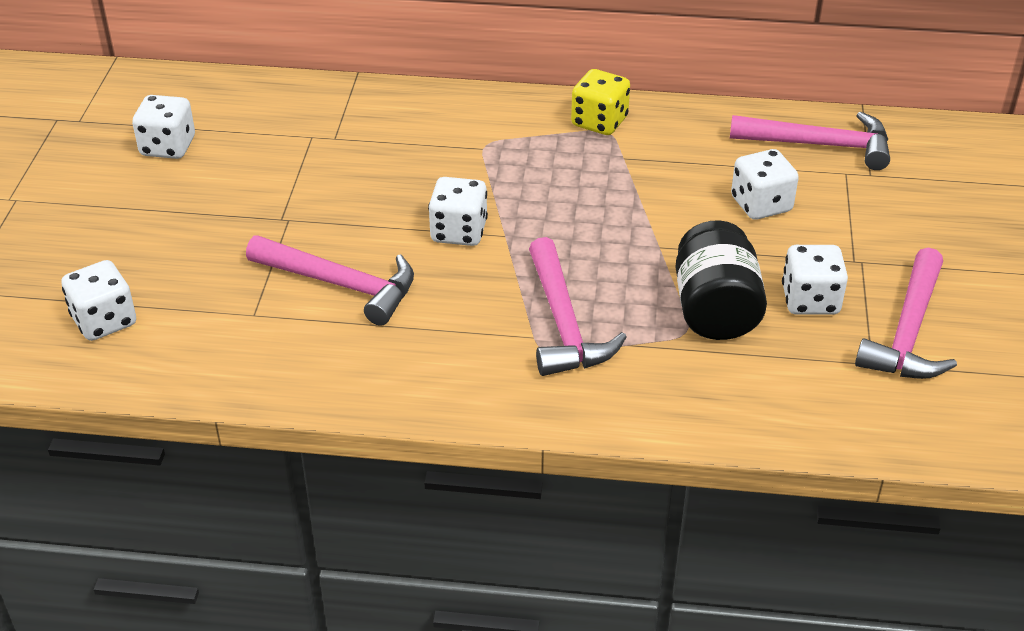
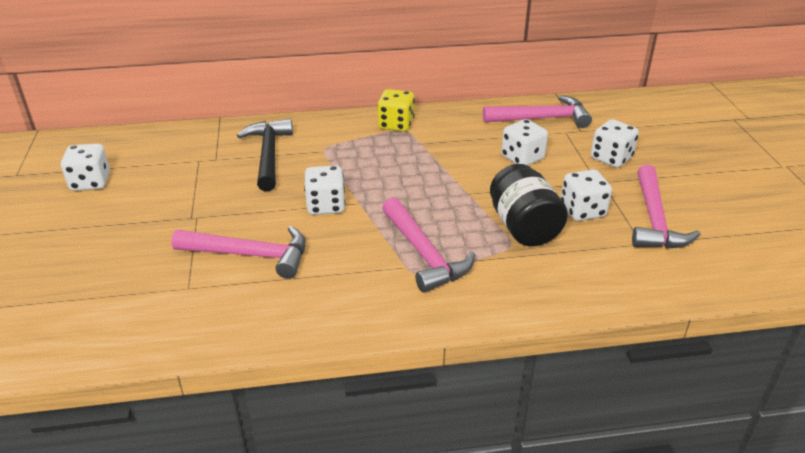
camera: 15 degrees left, 5 degrees down
white dice [61,260,136,341] -> white dice moved to [591,119,639,168]
none -> black hammer [237,119,293,191]

